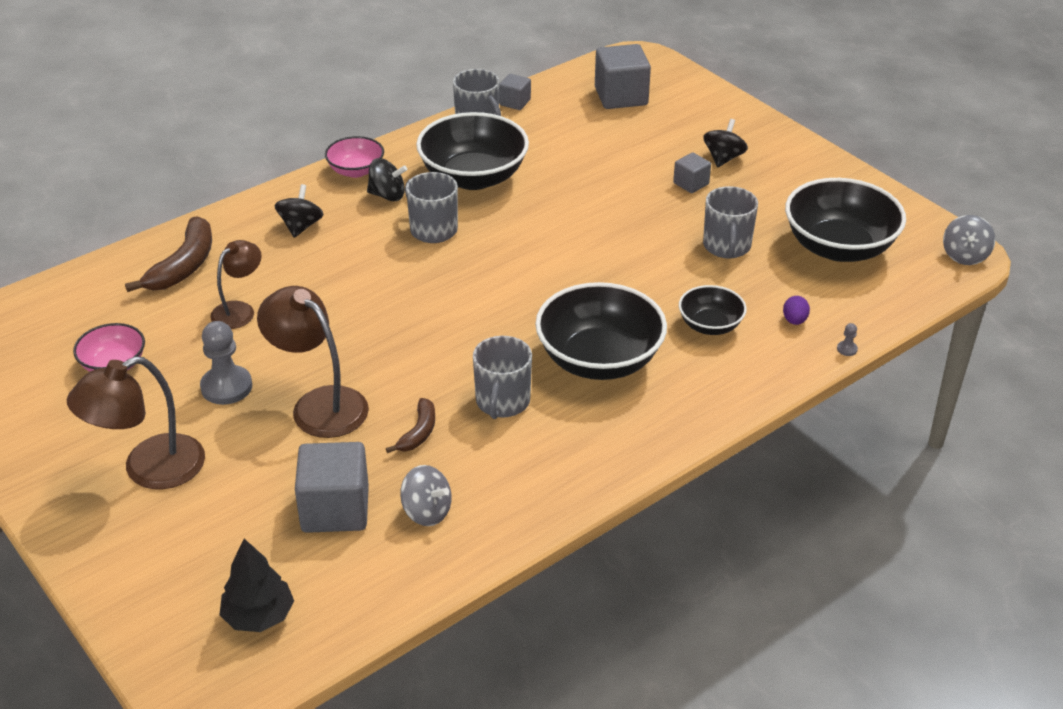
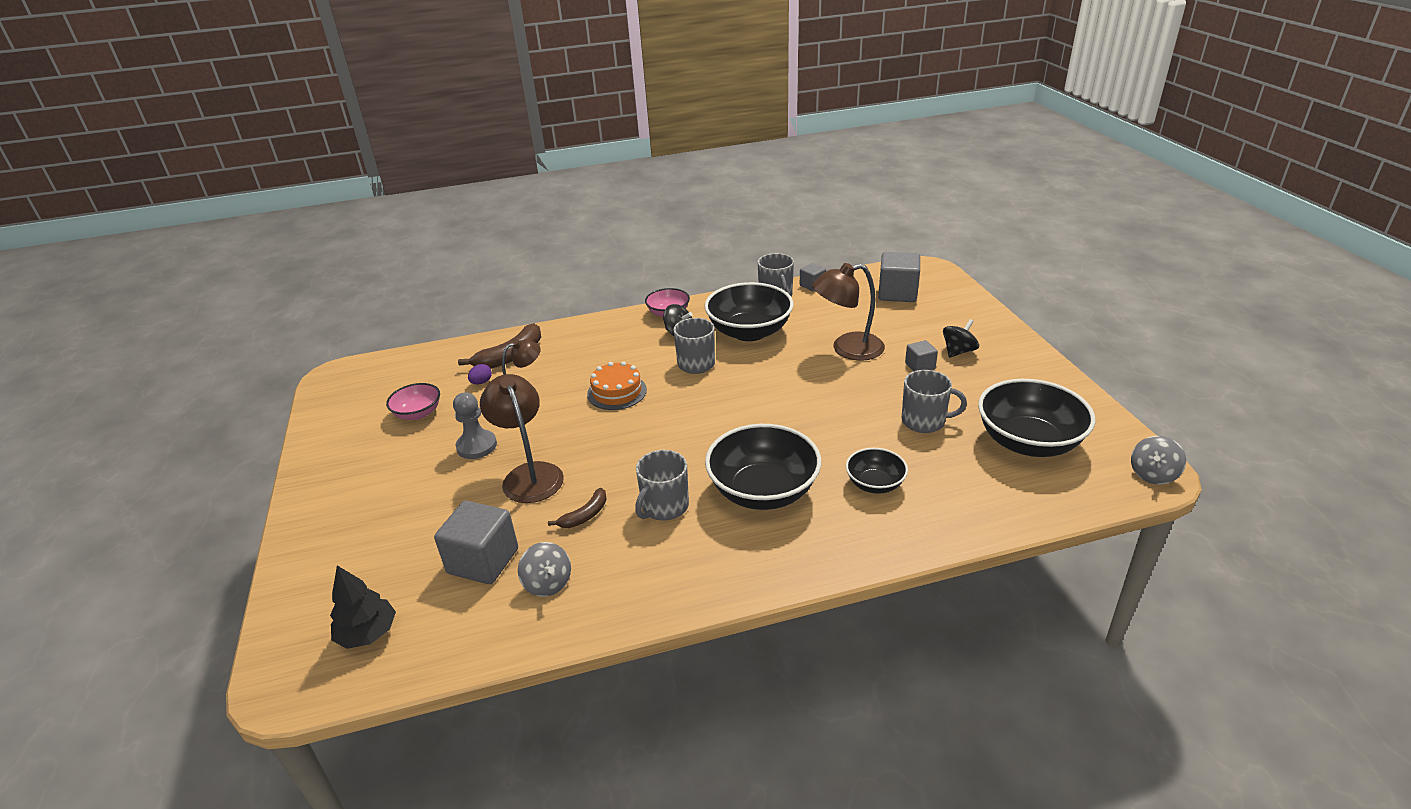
camera: 25 degrees right, 5 degrees down
brown lamp [67,356,205,490] -> brown lamp moved to [812,263,885,361]
black spinning top [275,184,324,238] -> none
grey mug [703,186,758,258] -> grey mug turned 105 degrees counterclockwise [902,370,967,433]
purple egg [783,296,810,325] -> purple egg moved to [468,364,492,385]
grey pawn [837,323,858,356] -> none
none -> orange cake [587,361,647,410]

